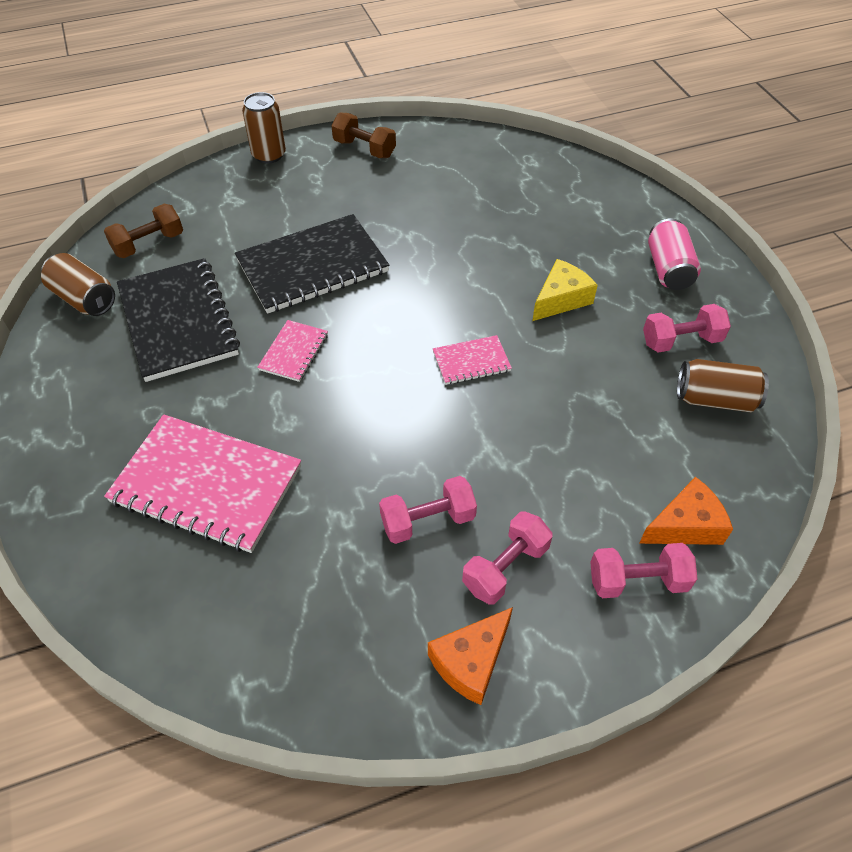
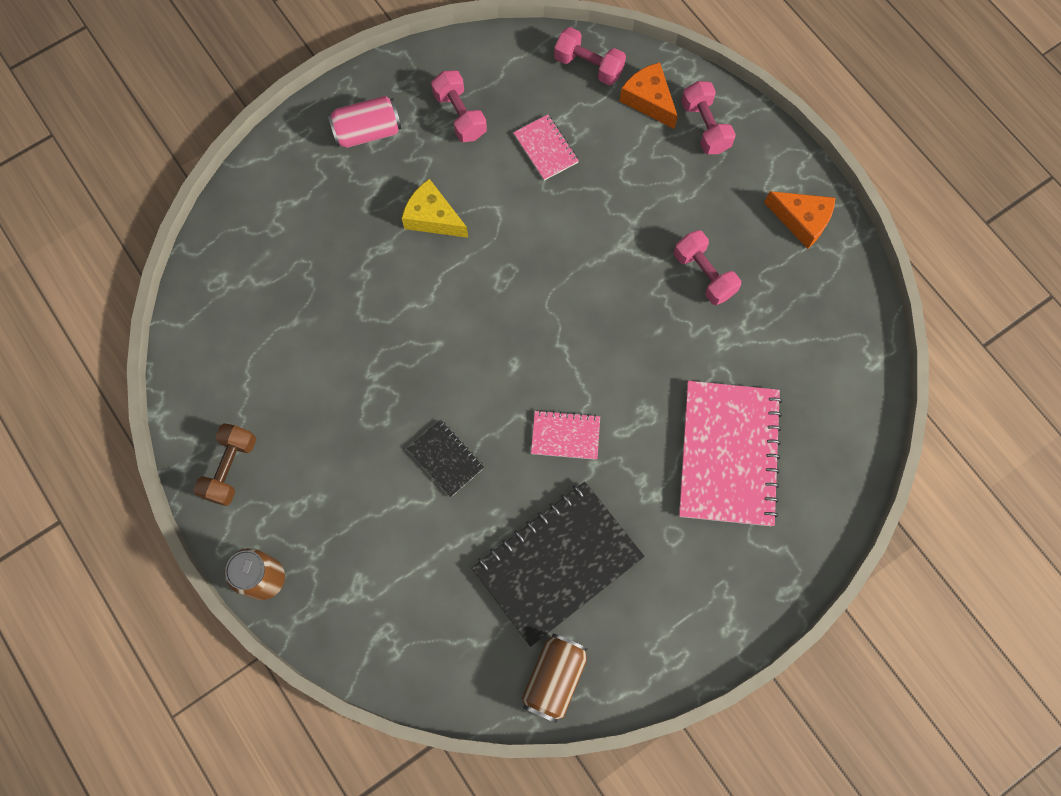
camera: 105 degrees left, 20 degrees up
brown dumbbell [104,204,183,258] -> none
black notebook [235,214,389,314] -> black notebook [407,420,484,497], size x0.48
pink notebook [433,335,512,385] -> pink notebook moved to [513,115,579,181]
pink dumbbell [462,511,553,605] -> pink dumbbell moved to [554,27,626,85]
brown can [677,359,769,412] -> none

